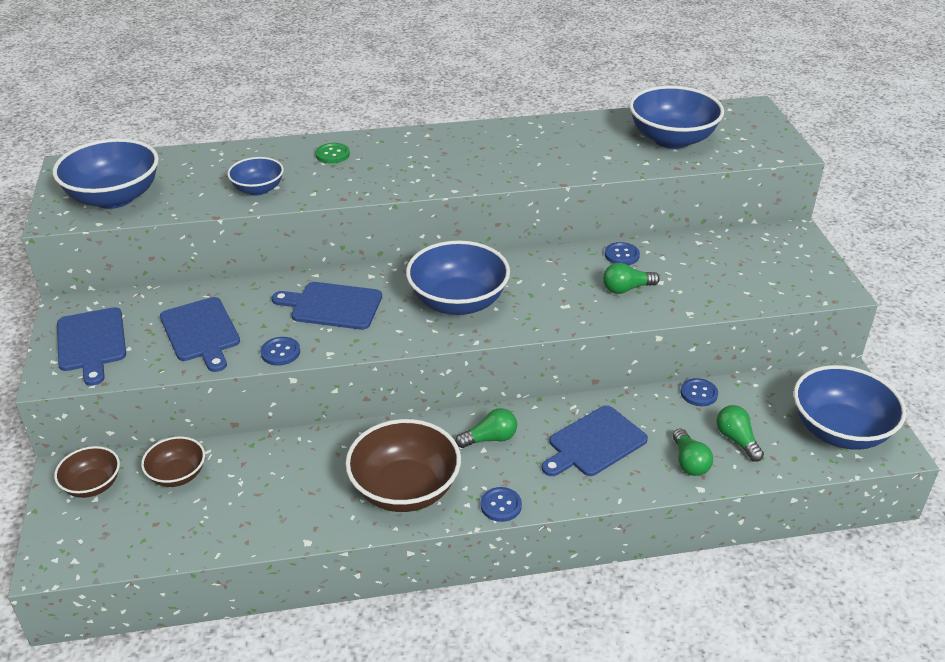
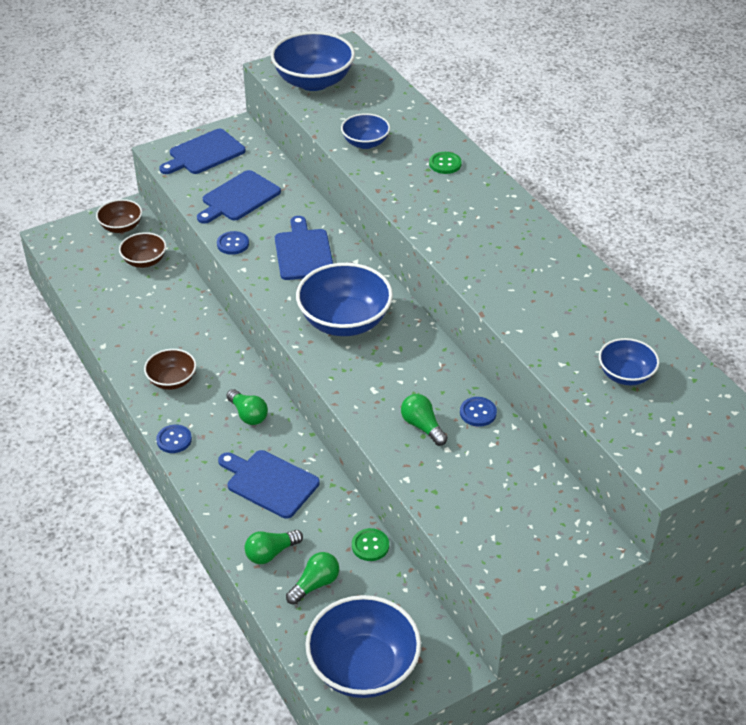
camera: 70 degrees right, 5 degrees up
brown bowl [345,419,461,512] -> brown bowl [144,349,196,390], size x0.56
blue bowl [629,86,724,149] -> blue bowl [599,338,659,385], size x0.56
blue button [681,378,718,406] -> green button [352,528,389,561]

